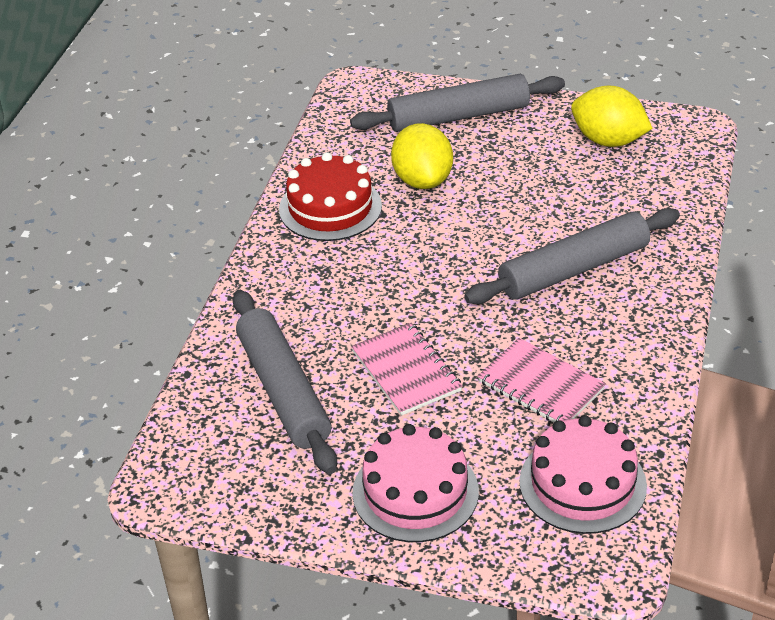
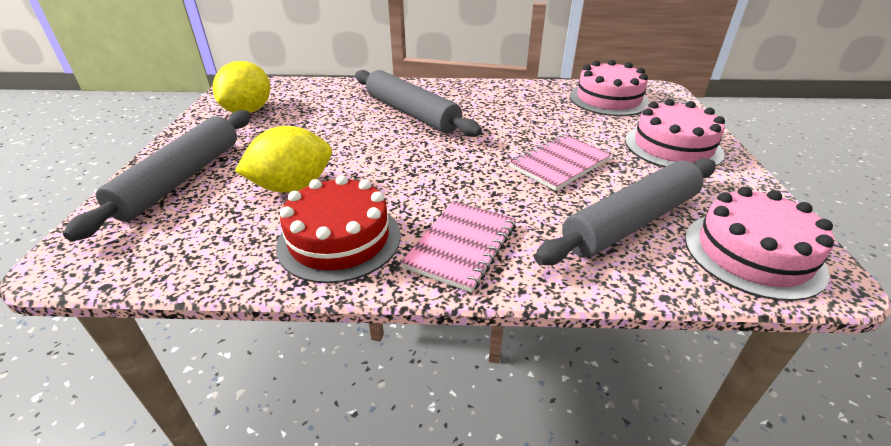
camera: 105 degrees left, 5 degrees down
grey rolling pin [350,74,565,132] -> grey rolling pin turned 45 degrees clockwise [63,110,251,241]
pink notebook [477,338,606,422] -> pink notebook moved to [401,201,516,293]
none -> pink cake [685,187,834,301]

